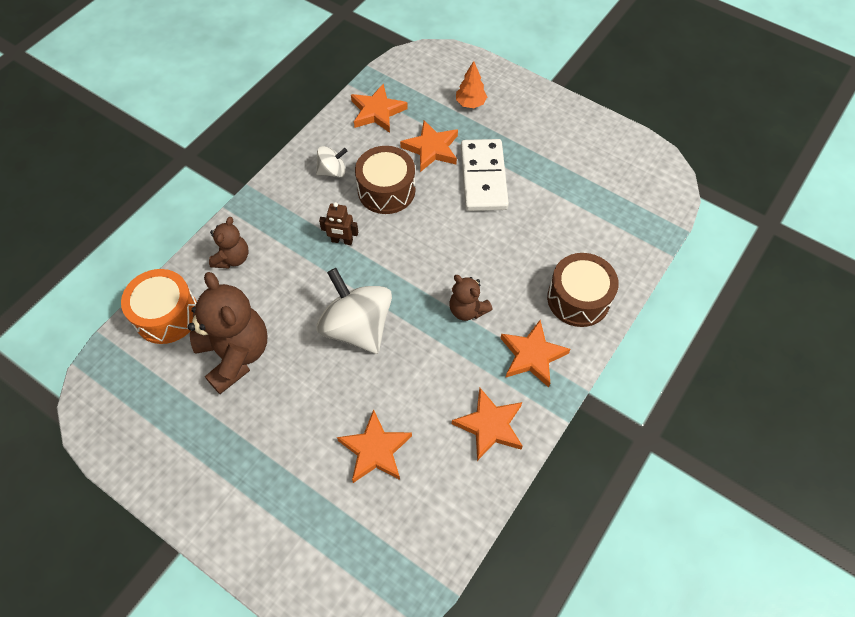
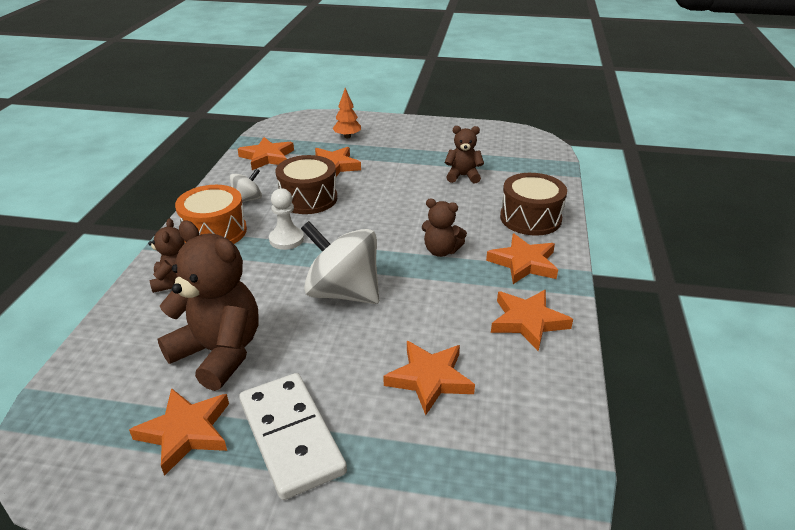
camera: 25 degrees left, 25 degrees down
orange drum [121,269,197,344] -> orange drum moved to [175,185,247,244]
brown robot [319,202,358,245] -> white pawn [269,188,304,250]
white domino [461,139,509,211] -> white domino moved to [239,373,347,500]
none -> orange star [129,388,229,476]
none -> brown teddy bear [445,126,484,183]

